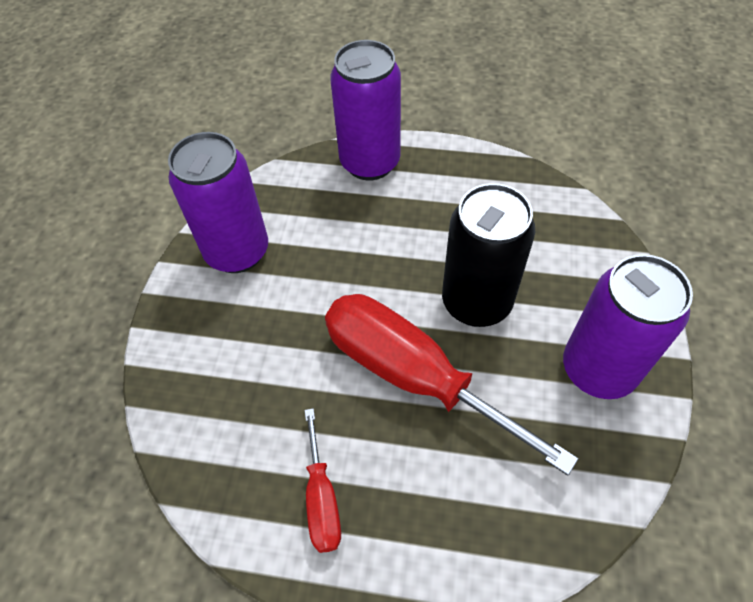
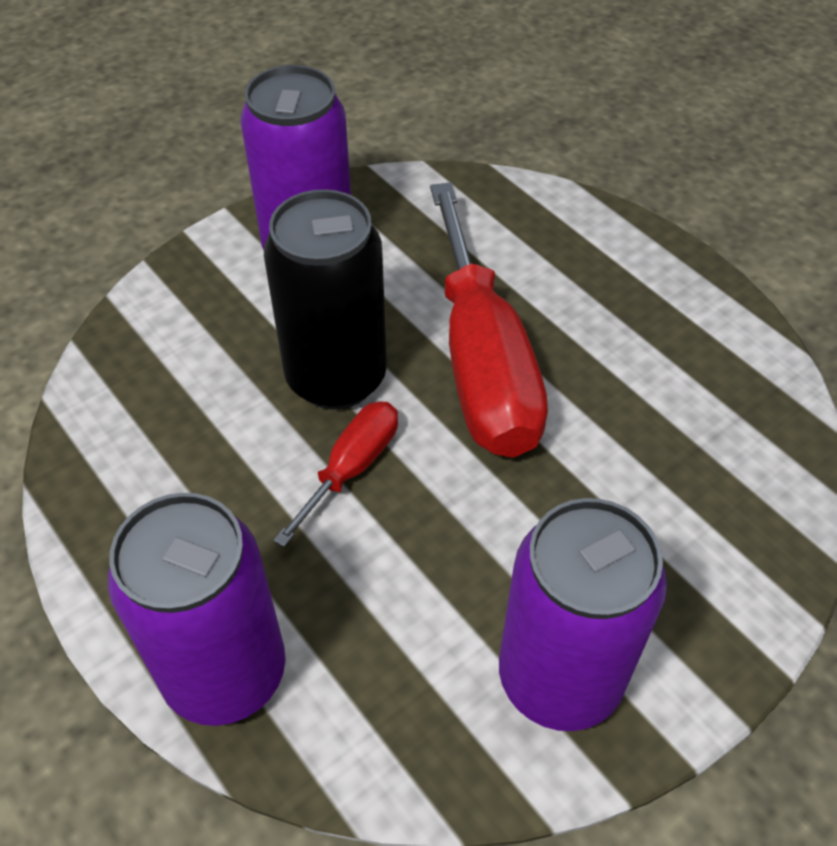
camera: 140 degrees left, 5 degrees down
red screwdriver [304,408,341,553] -> red screwdriver moved to [273,401,398,547]

